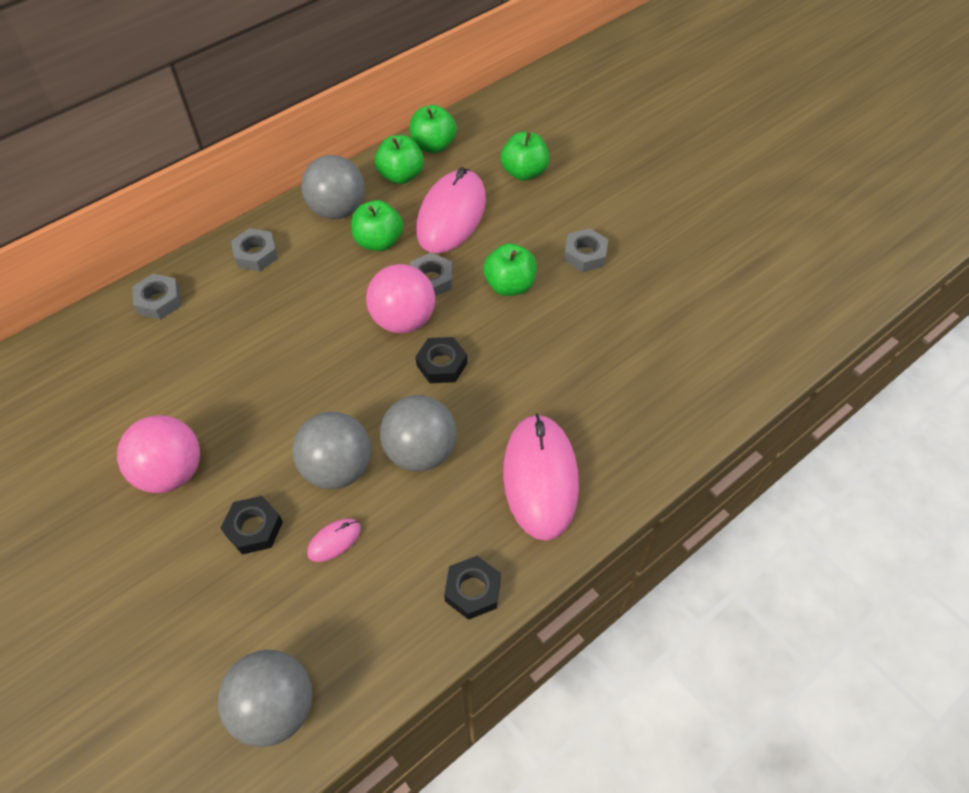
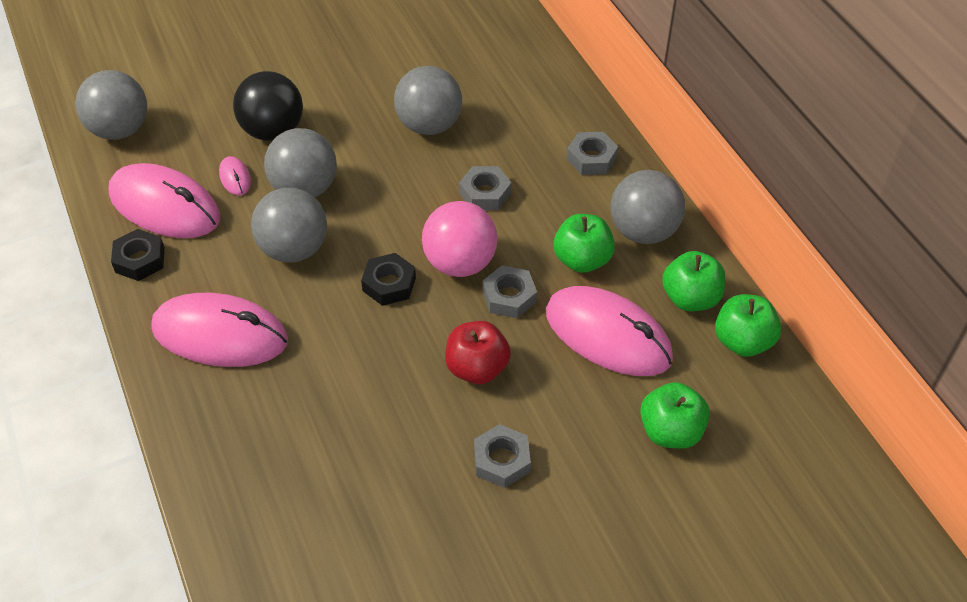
camera: 105 degrees right, 5 degrees down
pink ball [117,415,200,493] -> none
grey nut [132,274,181,320] -> grey nut moved to [459,166,511,210]
black nut [221,496,283,555] -> black ball [233,71,303,141]
green apple [483,243,537,296] -> red apple [445,321,511,384]
none -> pink mouse [108,163,220,238]
none -> grey ball [394,66,462,135]

